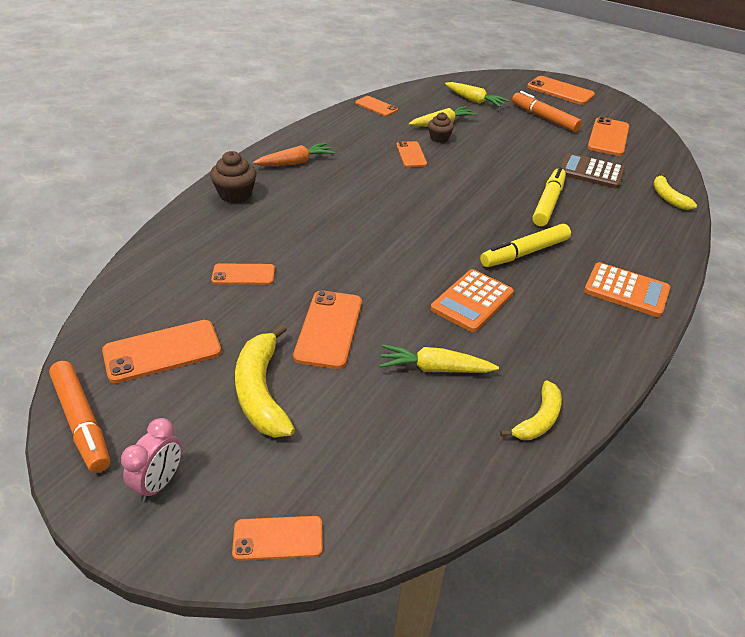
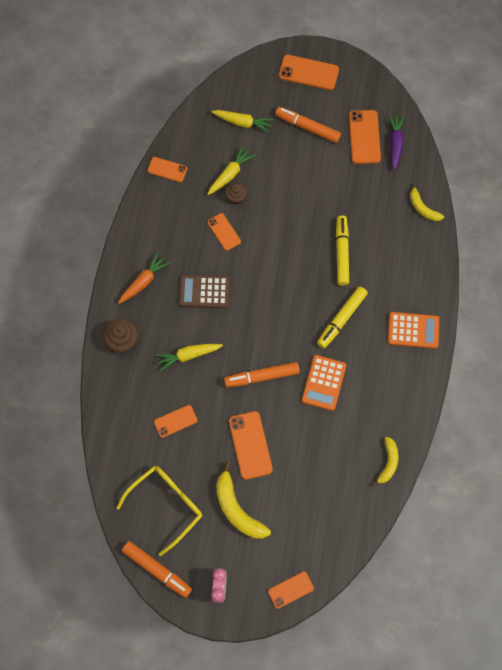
camera: 20 degrees left, 30 degrees up
orange phone [102,320,221,383] -> yellow glasses [116,465,202,556]
yellow carrot [380,344,499,373] -> yellow carrot moved to [155,344,223,371]
brown calculator [560,153,625,189] -> brown calculator moved to [179,275,230,308]
none -> orange marker [224,362,300,387]
none -> purple carrot [388,114,405,171]

